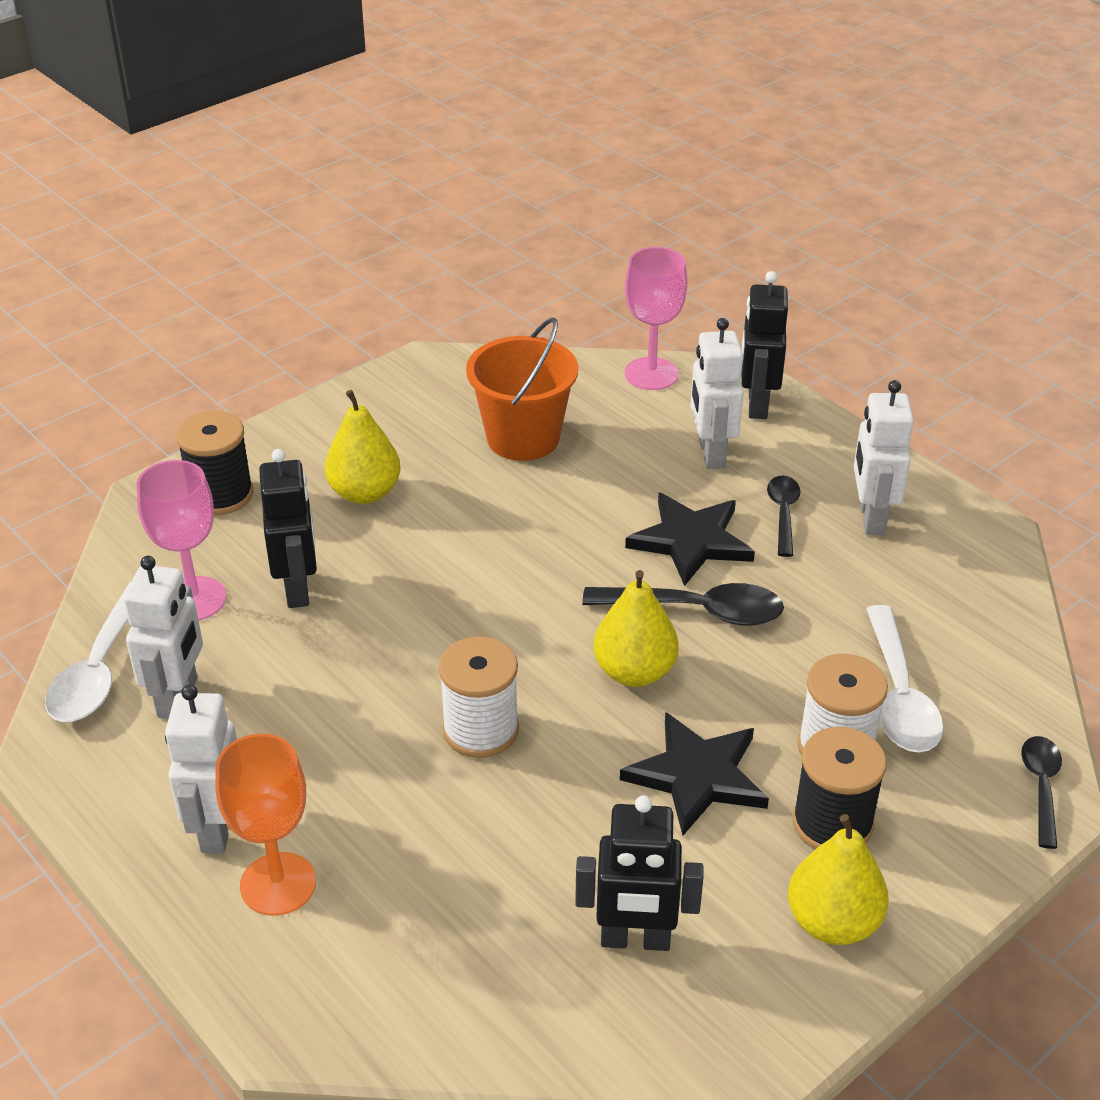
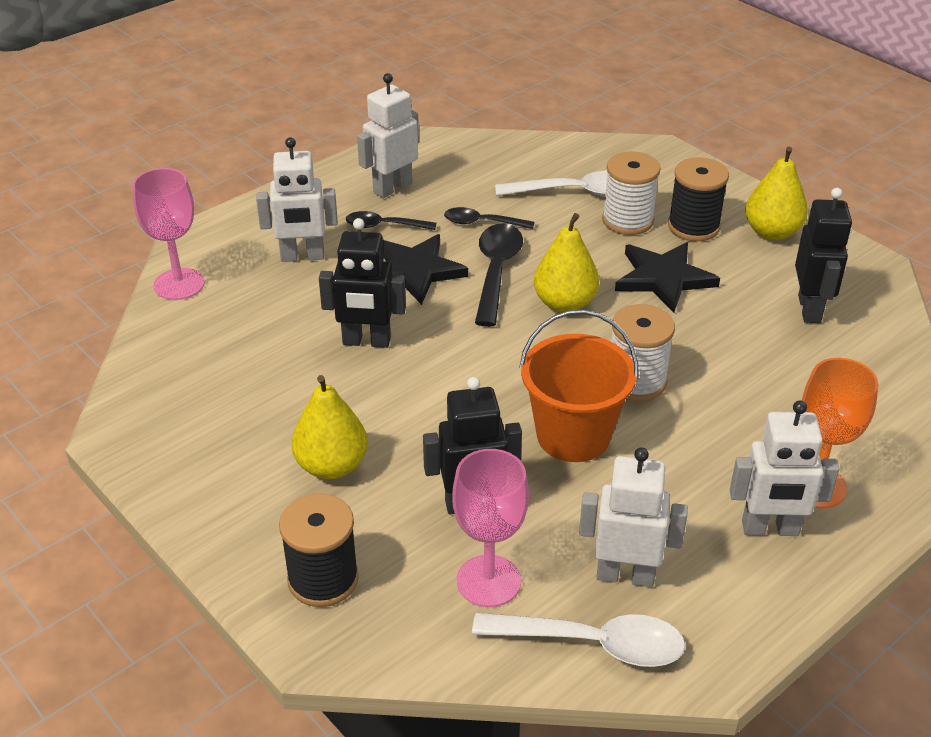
camera: 90 degrees left, 0 degrees up
orange bucket [466,318,578,461] -> orange bucket moved to [519,310,639,462]
black robot [741,271,788,419] -> black robot moved to [319,218,406,348]
white robot [854,380,914,535] -> white robot turned 135 degrees clockwise [357,73,419,198]
black spoon [1021,736,1062,849] -> black spoon moved to [444,207,534,229]

